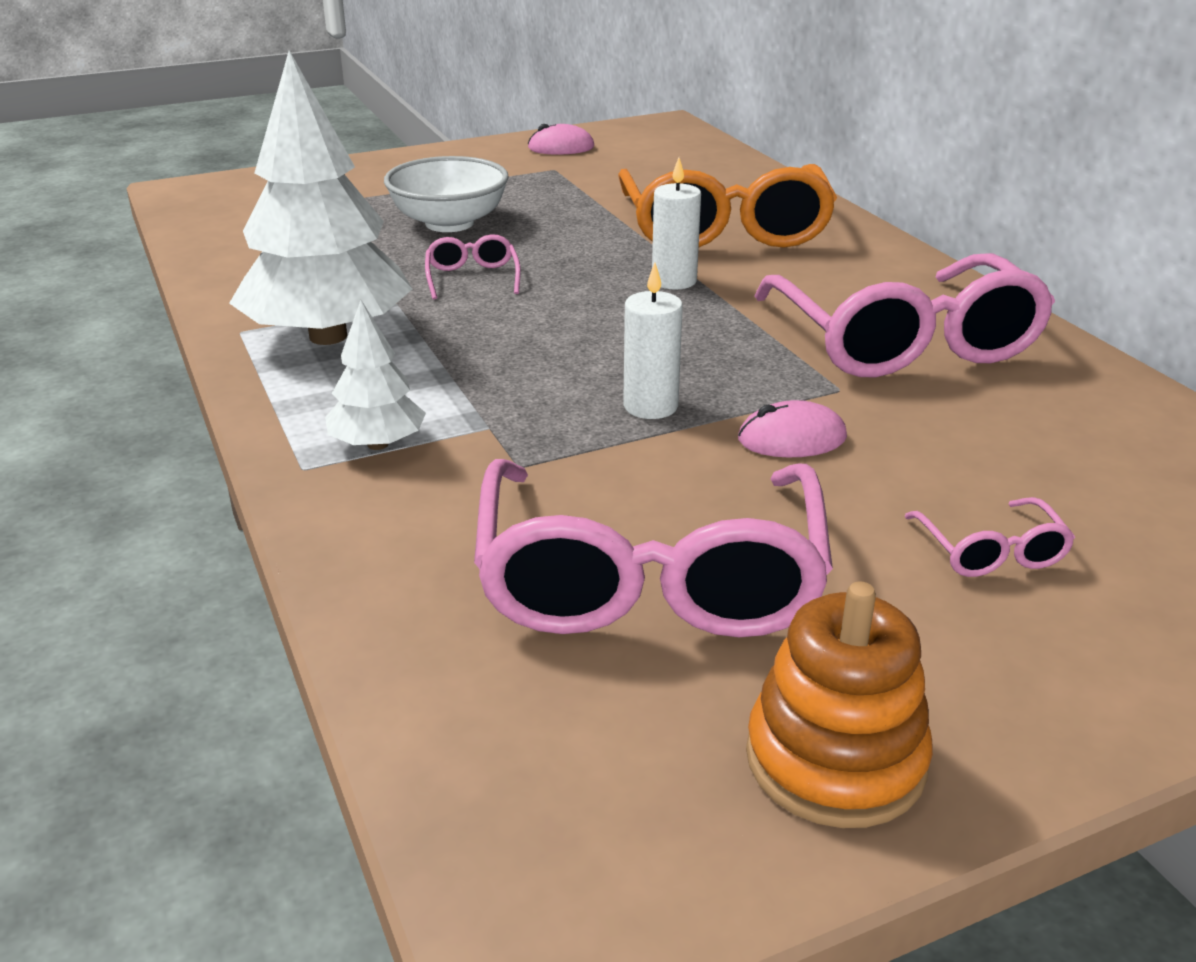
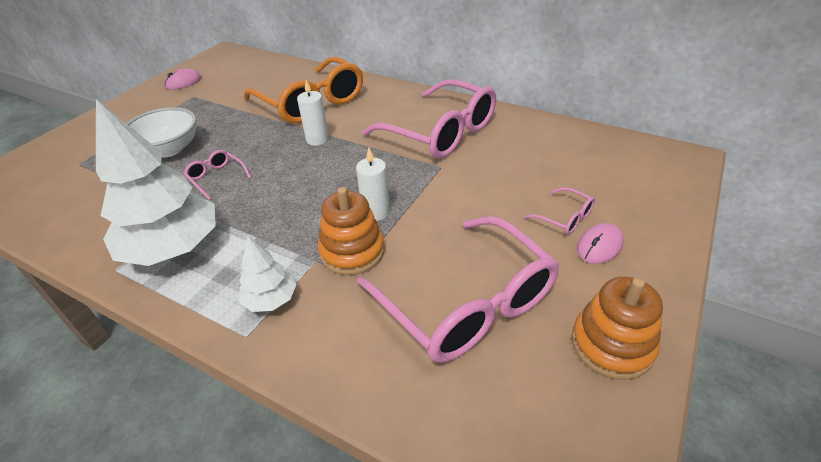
camera: 35 degrees left, 10 degrees up
pink mouse [738,400,847,457] -> pink mouse moved to [577,223,624,264]
none -> orange stacking toy [318,187,385,275]

